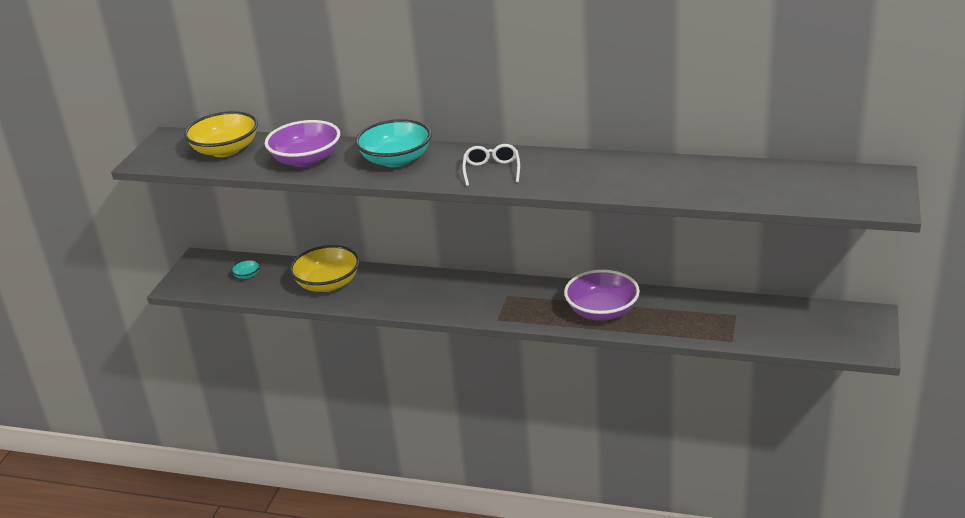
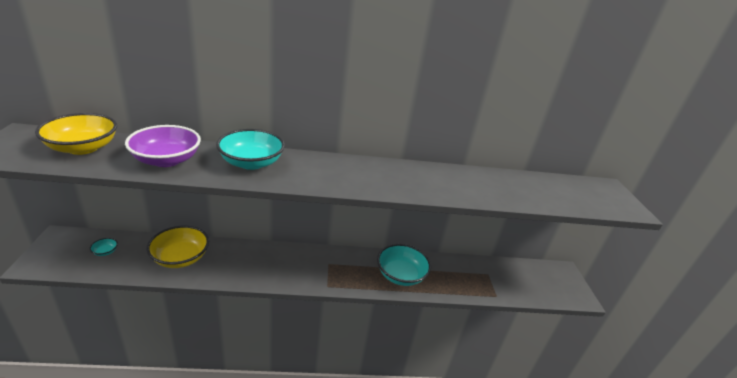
camera: 25 degrees left, 0 degrees up
white glasses [463,144,520,186] -> none
purple bowl [564,270,640,321] -> turquoise bowl [377,244,431,286]

